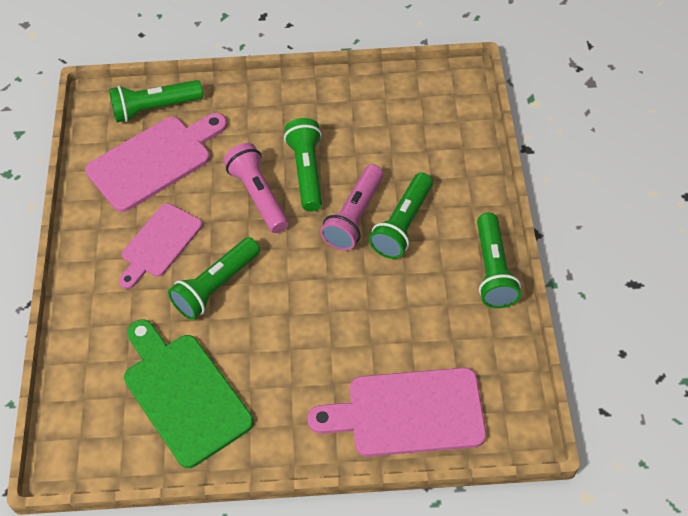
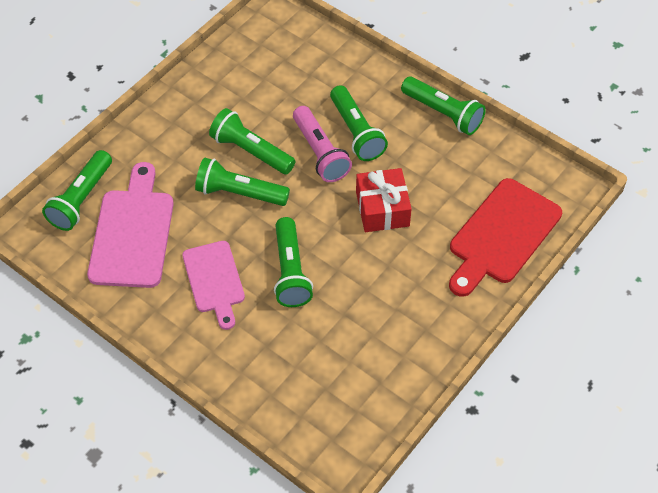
camera: 50 degrees left, 0 degrees up
green cutting board [124,319,253,468] -> none
pink flashlight [223,143,289,233] -> green flashlight [195,158,290,206]
pink cutting board [307,368,486,457] -> red cutting board [449,178,562,297]
none -> red gift [356,168,412,232]

